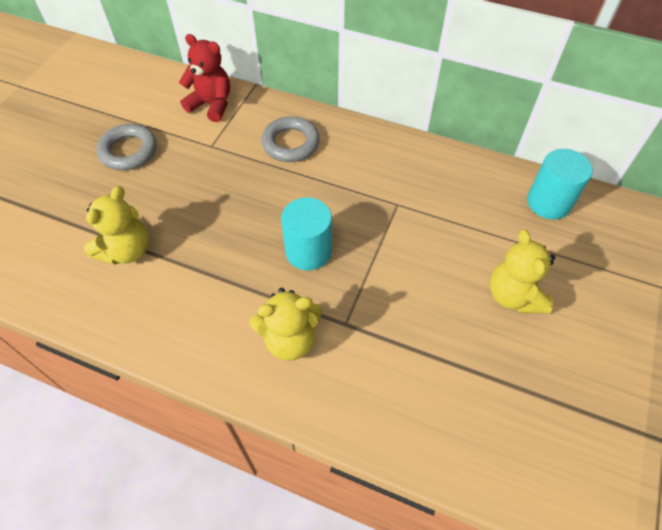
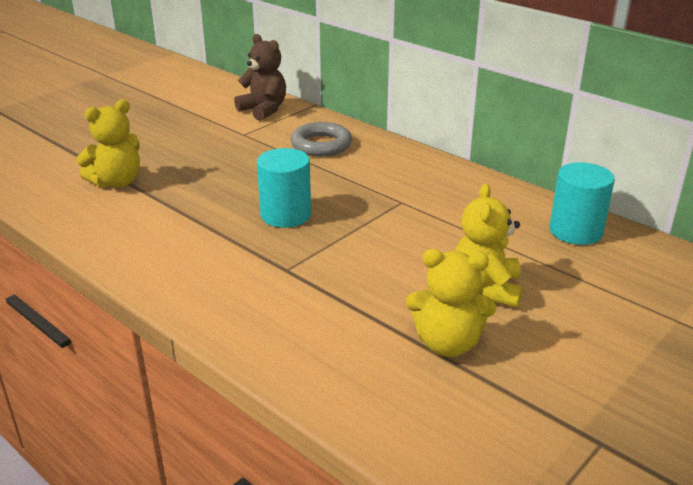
camera: 20 degrees right, 25 degrees down
grey ring [96,124,156,170] -> none
red teddy bear [179,34,230,122] -> brown teddy bear [234,34,286,121]
yellow teddy bear [249,288,322,361] -> yellow teddy bear moved to [406,249,496,357]

